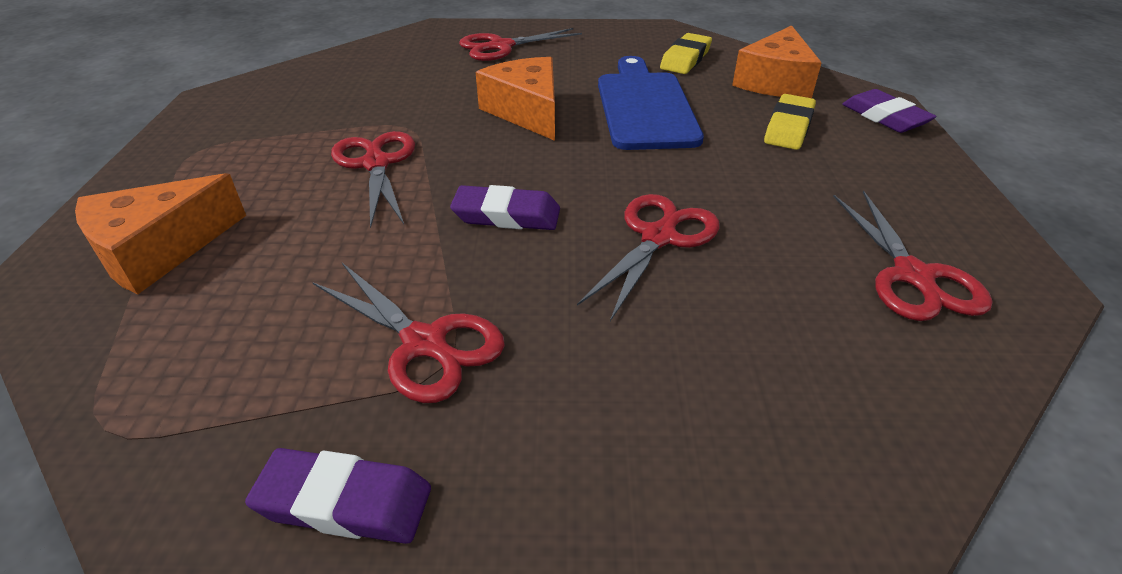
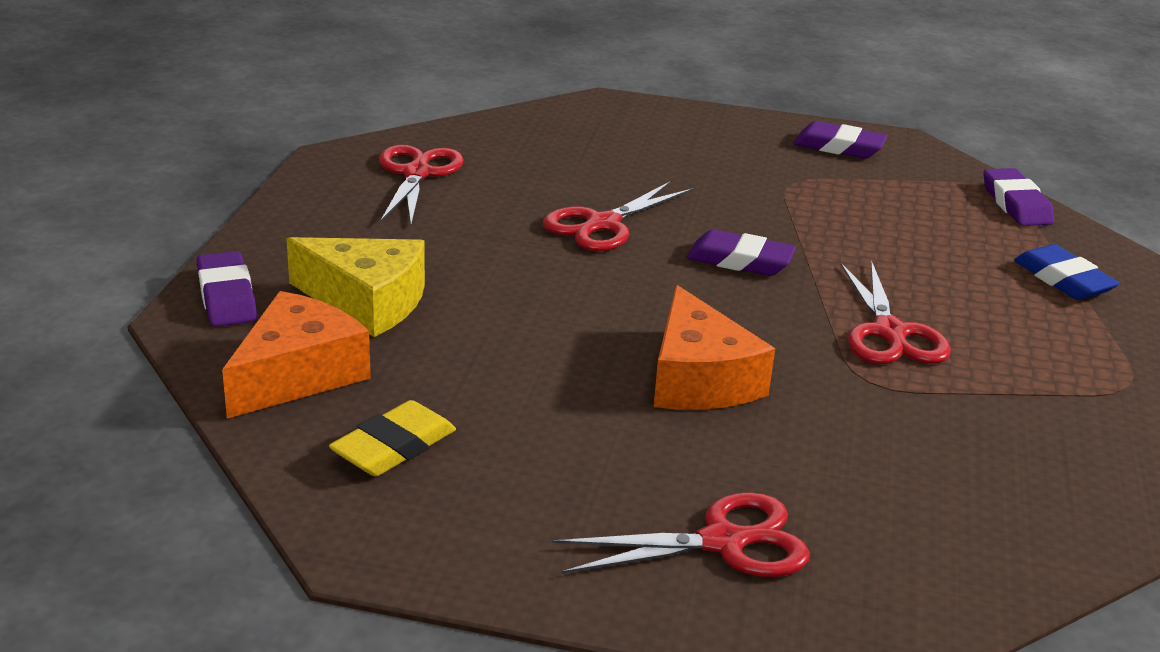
camera: 170 degrees left, 10 degrees down
orange cheese [75,173,246,295] -> blue eraser [1014,244,1120,300]
red scissors [312,263,505,403] -> none
blue cutting board [598,56,704,150] -> none
yellow eraser [764,94,816,150] -> yellow cheese [286,237,425,337]
none -> purple eraser [983,168,1054,226]

